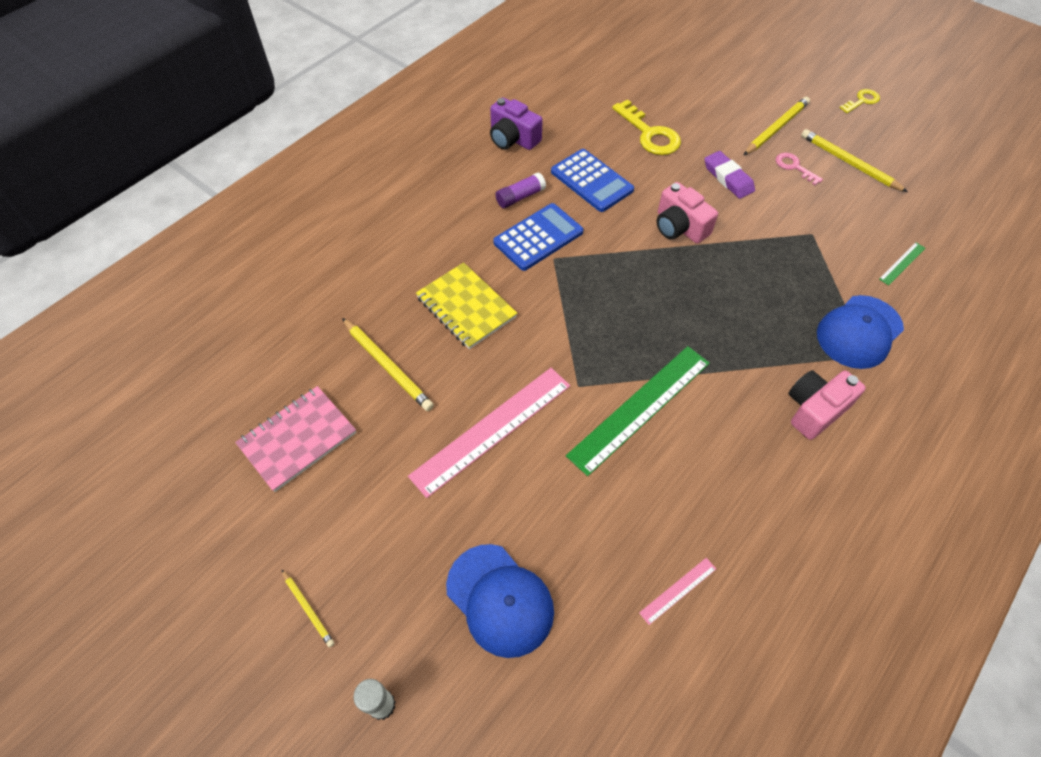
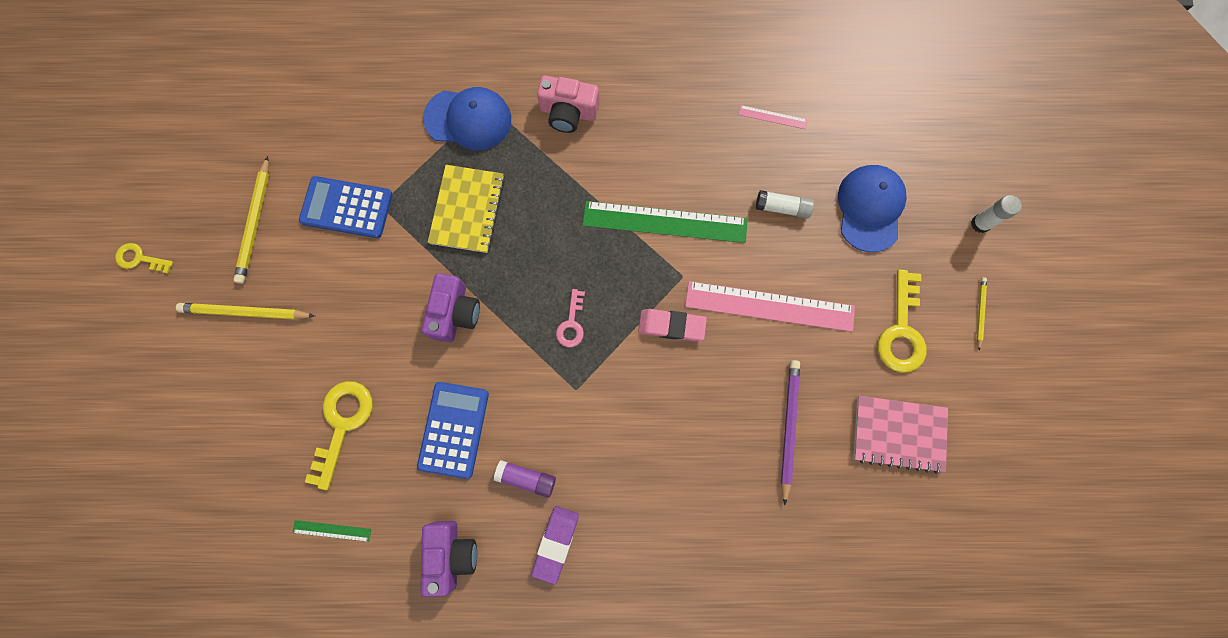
camera: 130 degrees left, 20 degrees up
yellow pencil [342,318,434,411] -> purple pencil [781,360,800,505]
yellow notebook [416,262,517,349] -> yellow notebook moved to [428,165,505,253]
blue calculator [493,203,583,271] -> blue calculator moved to [299,176,393,238]
pink camera [656,182,718,244] -> purple camera [422,273,480,342]
purple eraser [704,151,755,199] -> purple eraser moved to [531,506,579,585]
pink key [776,153,823,185] -> pink key moved to [556,289,585,348]
green ruler [879,242,925,285] -> green ruler moved to [292,520,371,542]
none -> pink eraser [638,309,707,341]
none -> white glue stick [756,190,814,219]
none -> yellow key [878,270,926,373]

